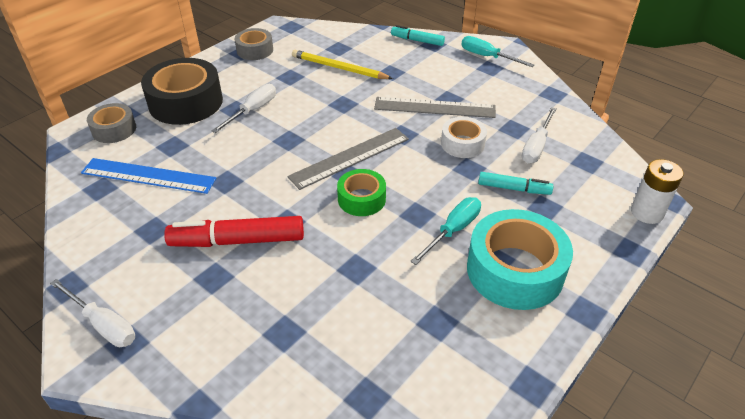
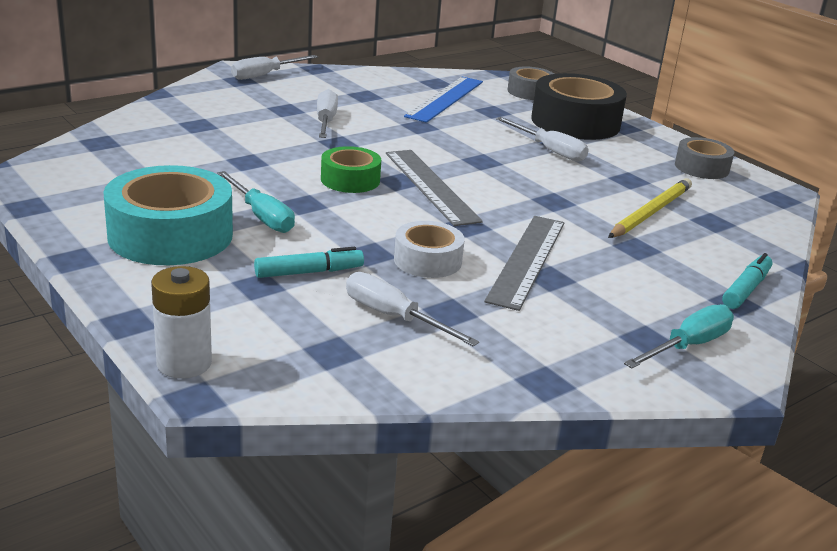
camera: 100 degrees right, 15 degrees down
red marker [164,216,304,247] -> white screwdriver [317,89,338,138]
turquoise marker [478,172,553,195] -> turquoise marker turned 135 degrees counterclockwise [254,247,364,278]

